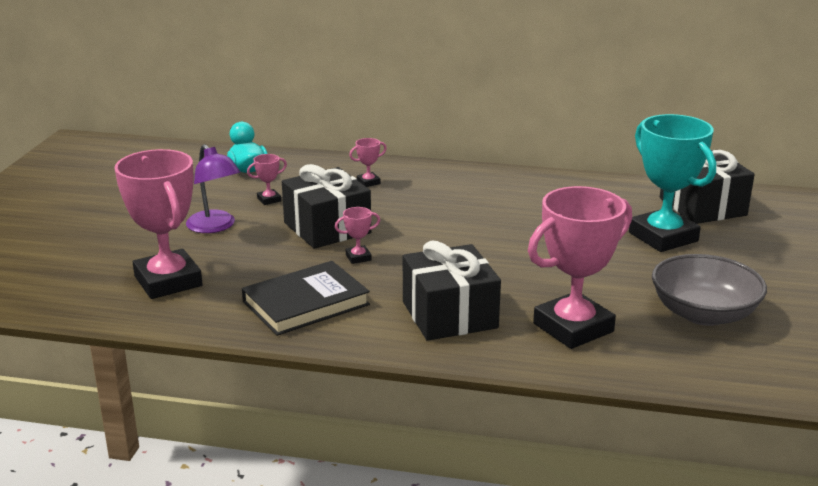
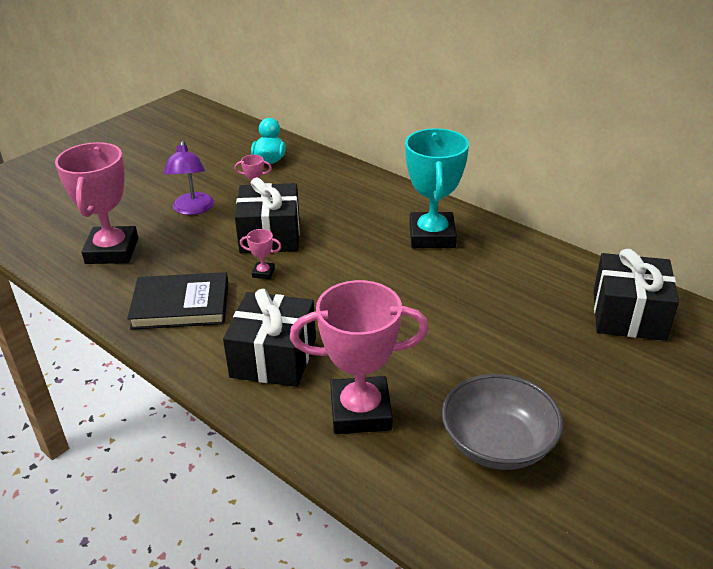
camera: 30 degrees right, 10 degrees up
pink trophy [349,138,387,187] -> none
turquoise trophy [629,114,716,252] -> turquoise trophy moved to [405,128,469,248]

